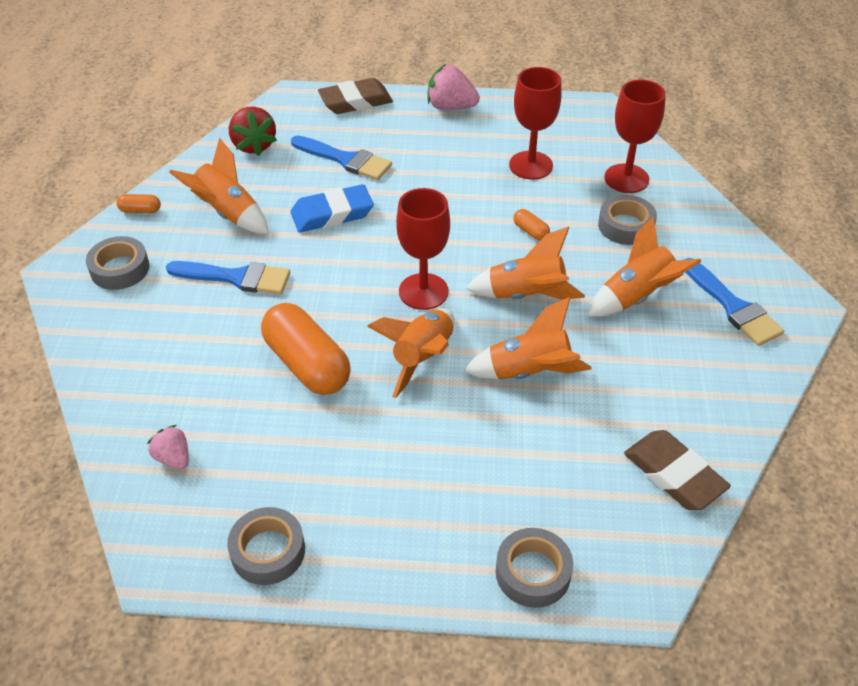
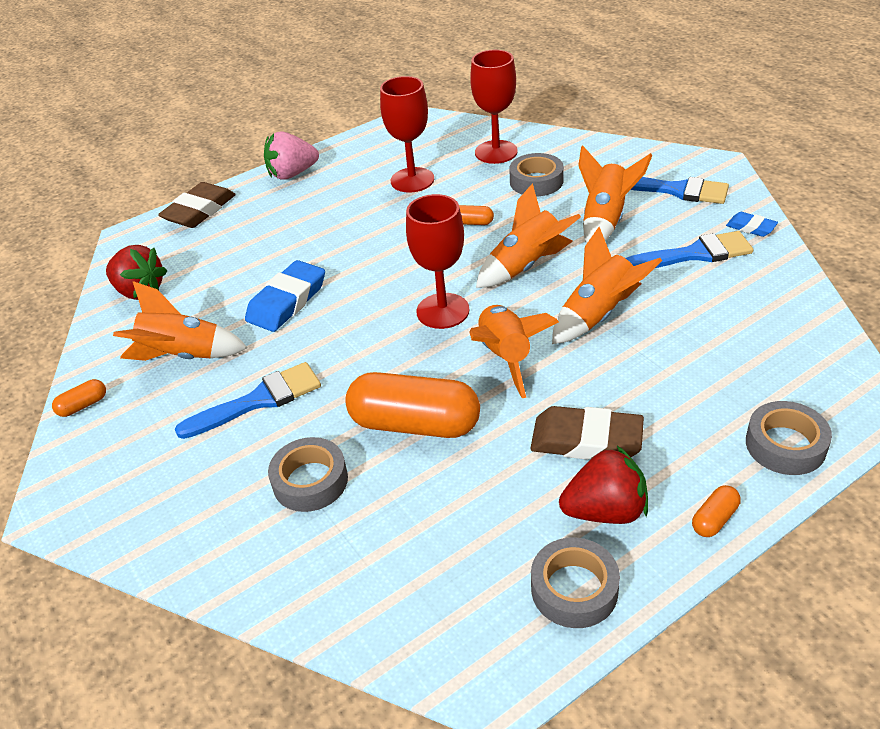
camera: 35 degrees left, 5 degrees down
grey tape [86,236,150,290] -> grey tape moved to [268,437,348,512]
pink strawberry [147,425,189,469] -> none
blue brush [291,135,392,180] -> blue brush moved to [626,231,753,268]
brown eraser [624,430,731,510] -> brown eraser moved to [530,406,644,460]
none -> red strawberry [559,446,648,524]
none -> orange capsule [692,485,741,537]
none -> blue eraser [726,212,778,237]

